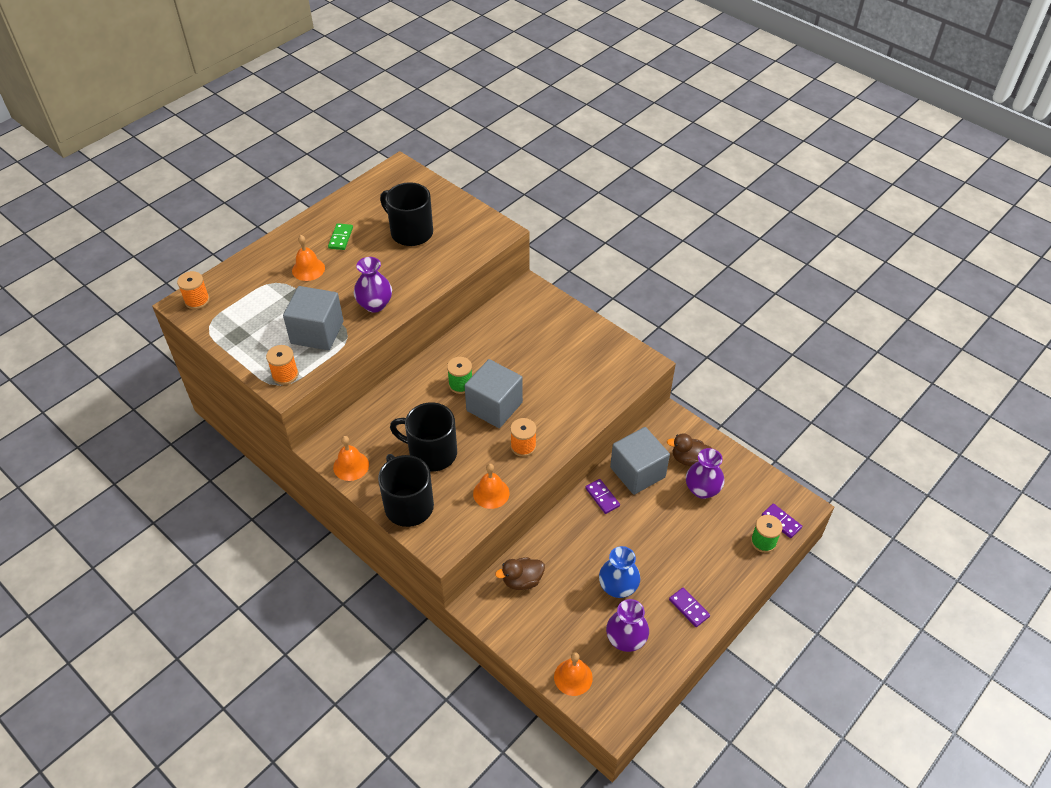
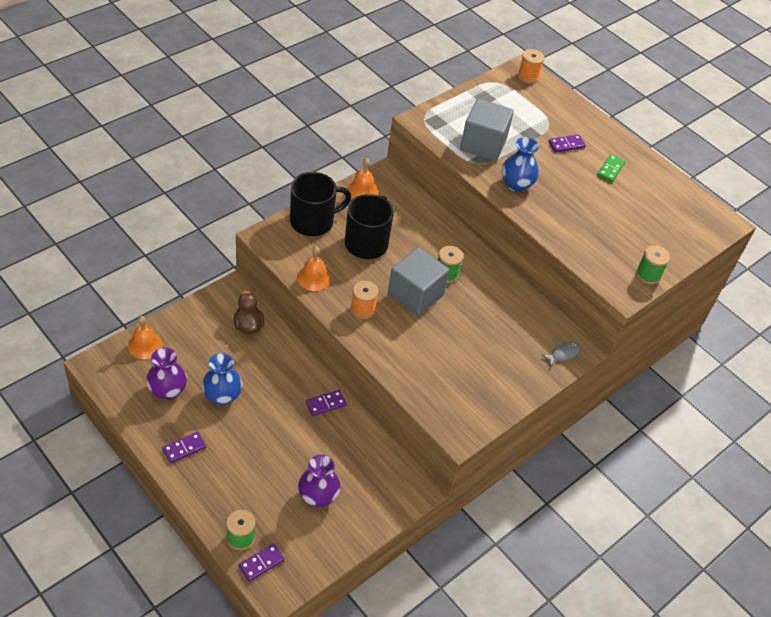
camera: 90 degrees right, 0 degrees up
orange spool [266,345,298,385] -> none
orange bell [292,235,325,281] -> purple domino [549,135,586,153]
green domino [328,223,353,250] -> green domino turned 75 degrees counterclockwise [597,154,626,182]
purple vase [354,257,392,312] -> blue vase [502,137,539,192]
black mug [380,182,433,246] -> none
grey cube [610,427,670,495] -> none
brown duck [667,433,712,467] -> none
none -> grey fish [541,342,581,367]
none -> green spool [636,245,670,284]

